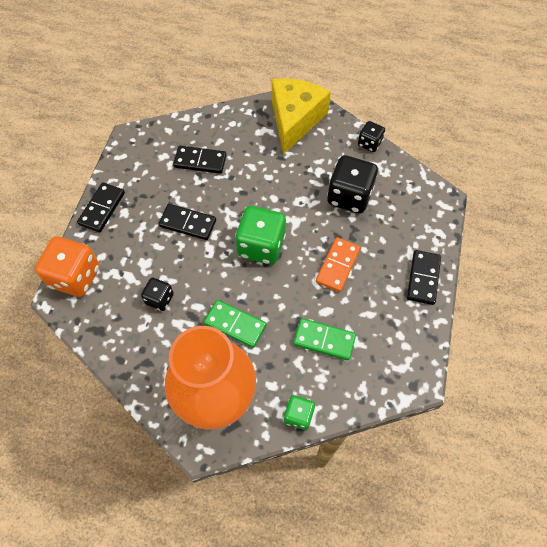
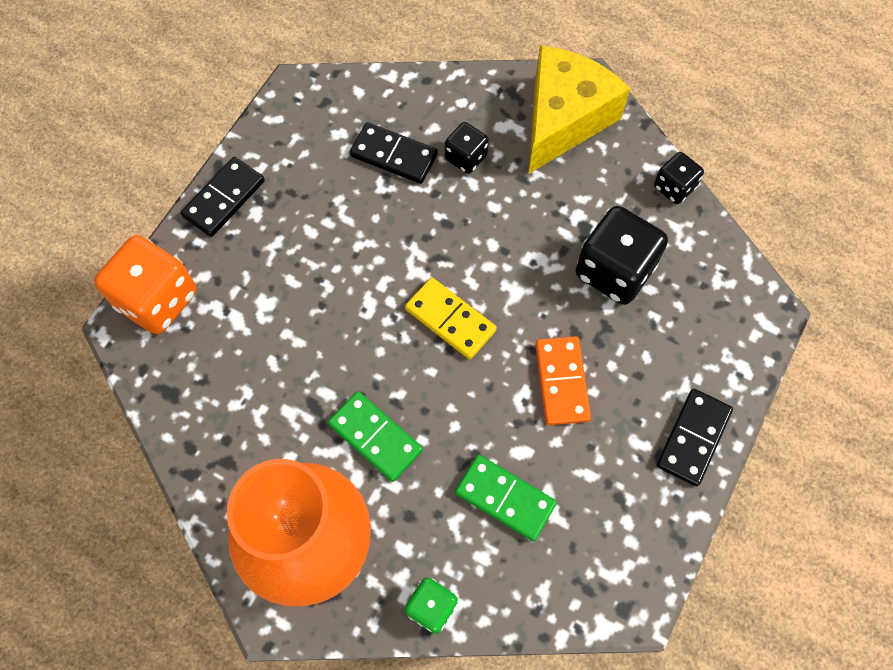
camera: 15 degrees right, 5 degrees up
black dice [141,278,174,311] -> black dice moved to [445,122,489,174]
black domino [159,204,216,240] -> none
green dice [235,206,286,264] -> yellow domino [405,277,497,359]
orange domino [316,237,360,292] -> orange domino turned 45 degrees counterclockwise [535,336,591,425]

